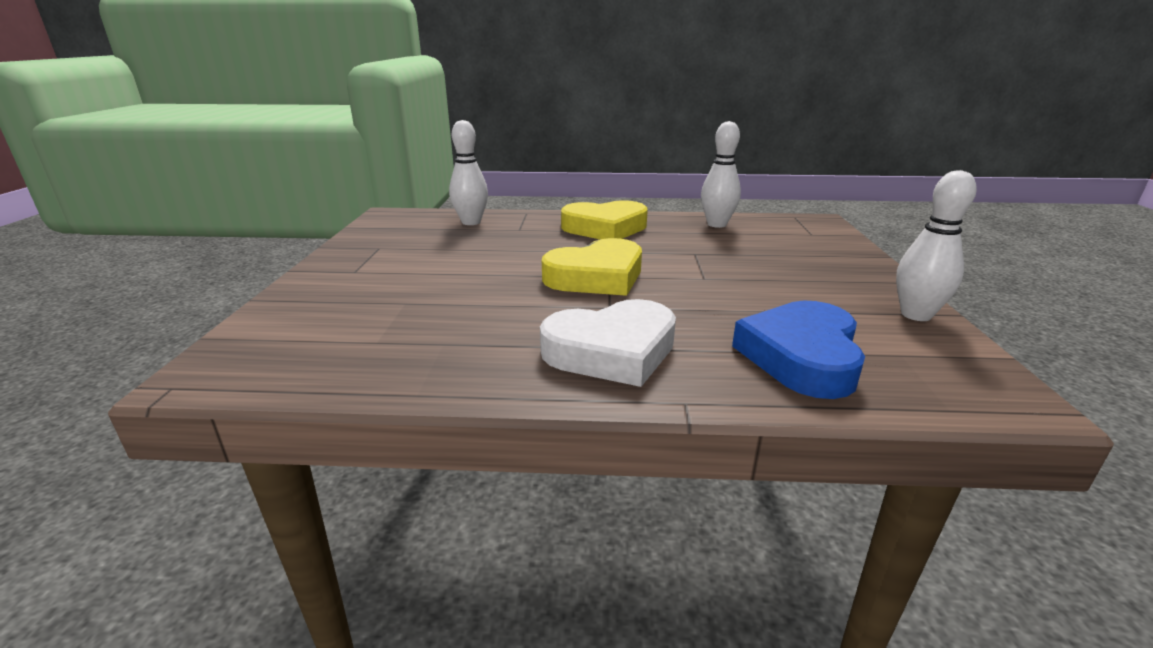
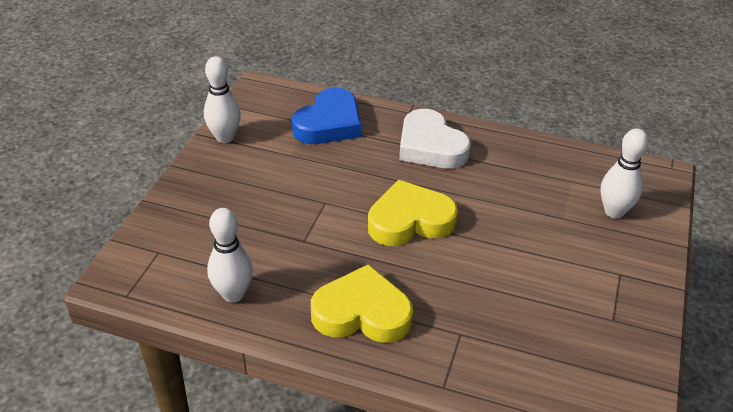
camera: 165 degrees left, 15 degrees up
white bowling pin [449,120,488,225] -> white bowling pin moved to [601,128,648,219]
white heart [540,299,676,387] -> white heart turned 120 degrees counterclockwise [399,109,471,169]

